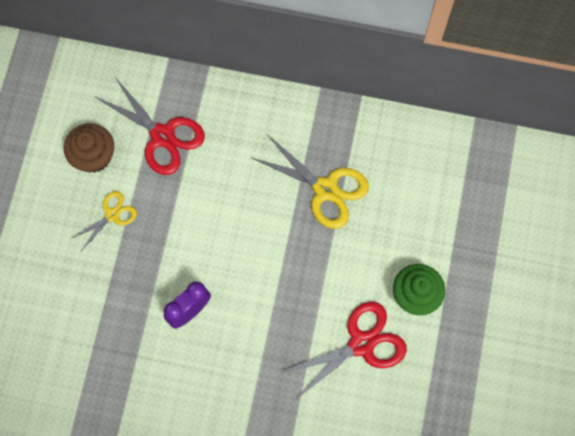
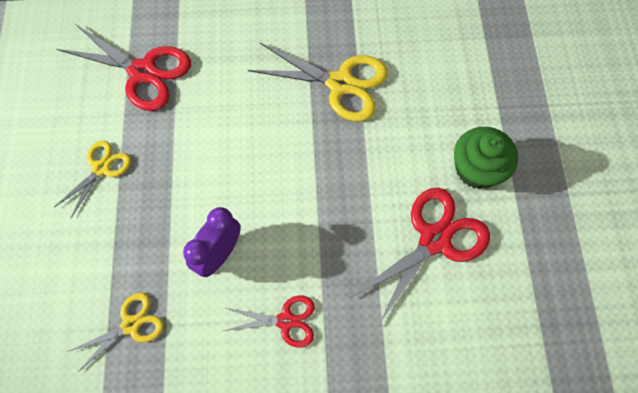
camera: 15 degrees left, 5 degrees down
brown cupcake [64,123,114,173] -> none
none -> yellow scissors [67,293,164,372]
none -> red scissors [224,295,315,348]

